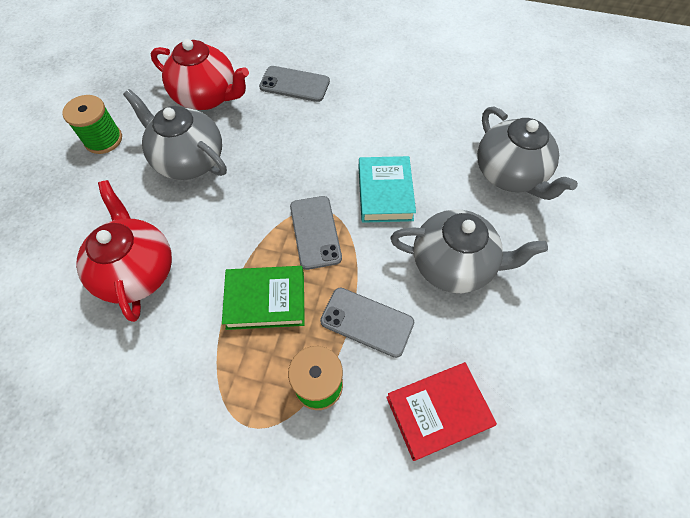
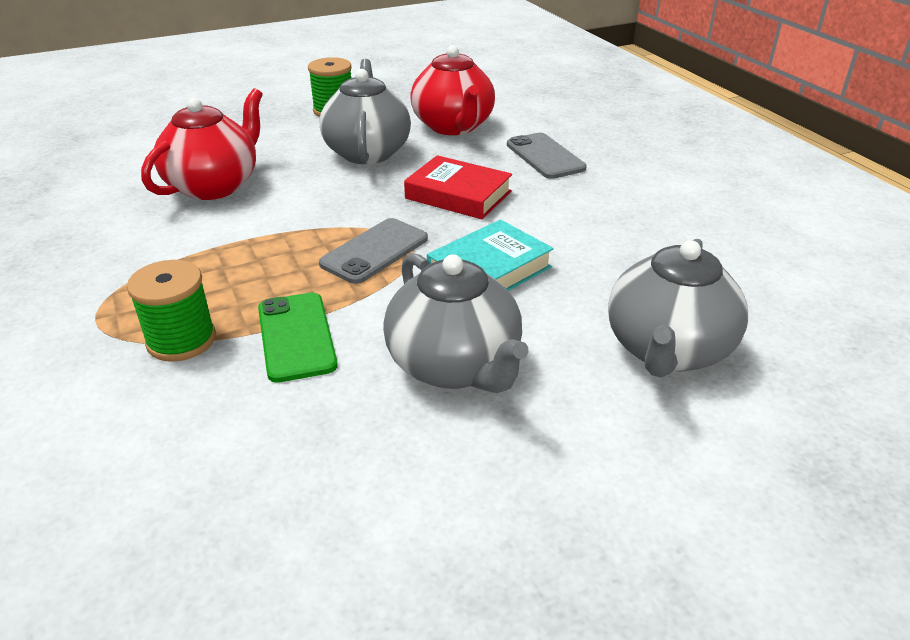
camera: 50 degrees right, 25 degrees down
green book [222,266,305,330] -> none
grey phone [320,288,414,358] -> green phone [258,293,338,383]
red book [386,362,497,461] -> red book moved to [404,155,512,219]

